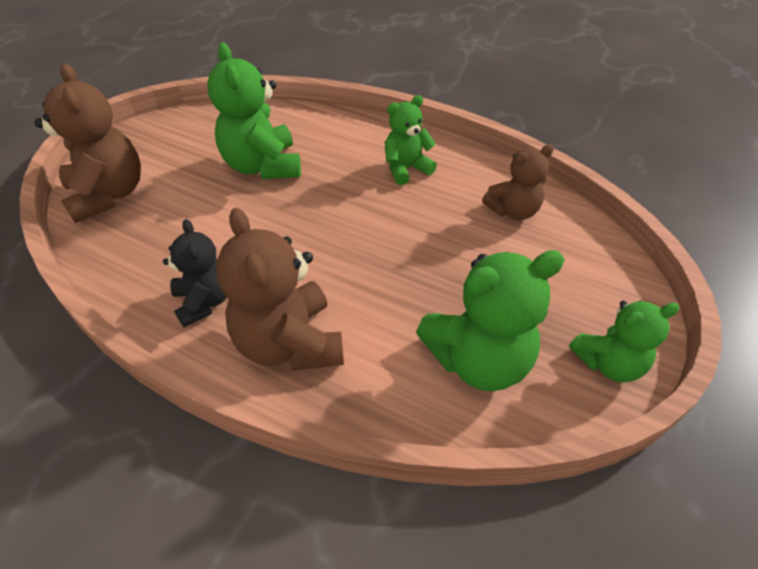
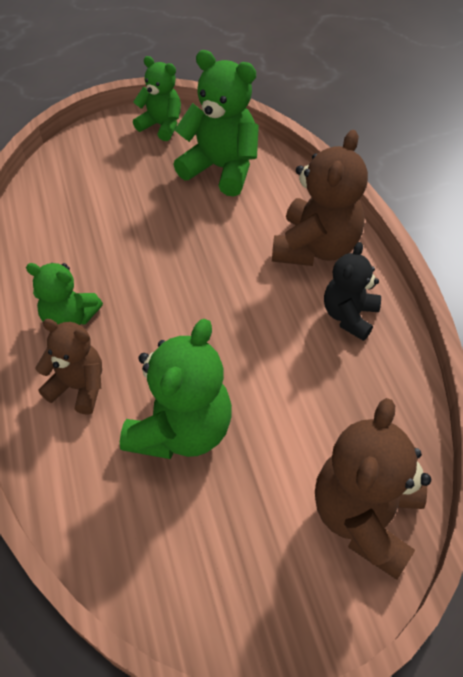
camera: 135 degrees left, 5 degrees up
brown teddy bear [482,144,554,220] -> brown teddy bear moved to [35,319,102,415]

